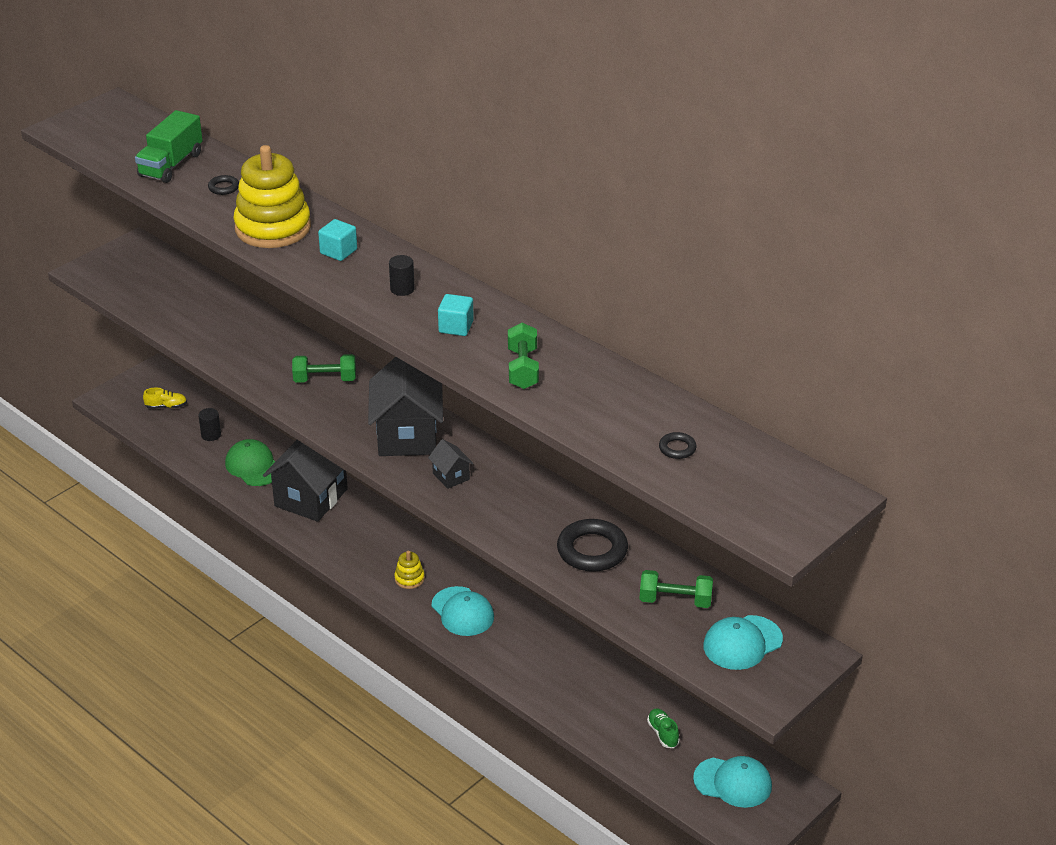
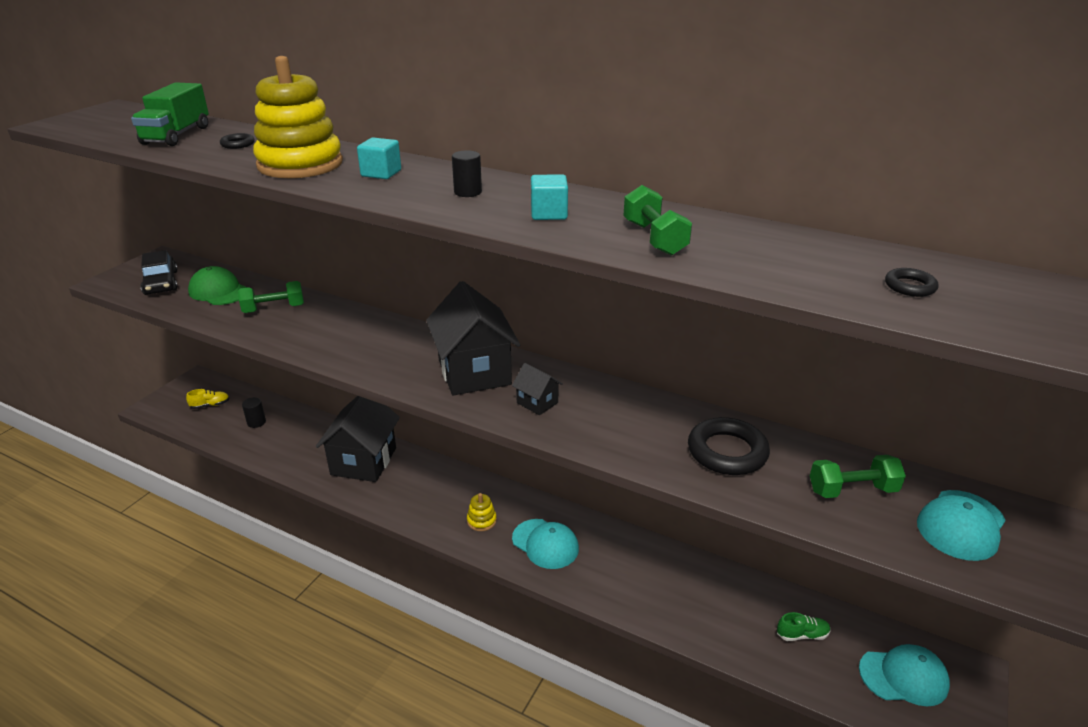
camera: 15 degrees left, 5 degrees down
green cap [225,439,275,486] -> green cap moved to [188,266,248,305]
green dumbbell [292,354,356,383] -> green dumbbell moved to [238,281,304,313]
green shoe [647,708,680,748] -> green shoe turned 120 degrees clockwise [777,612,830,641]
none -> black car [141,250,178,295]

